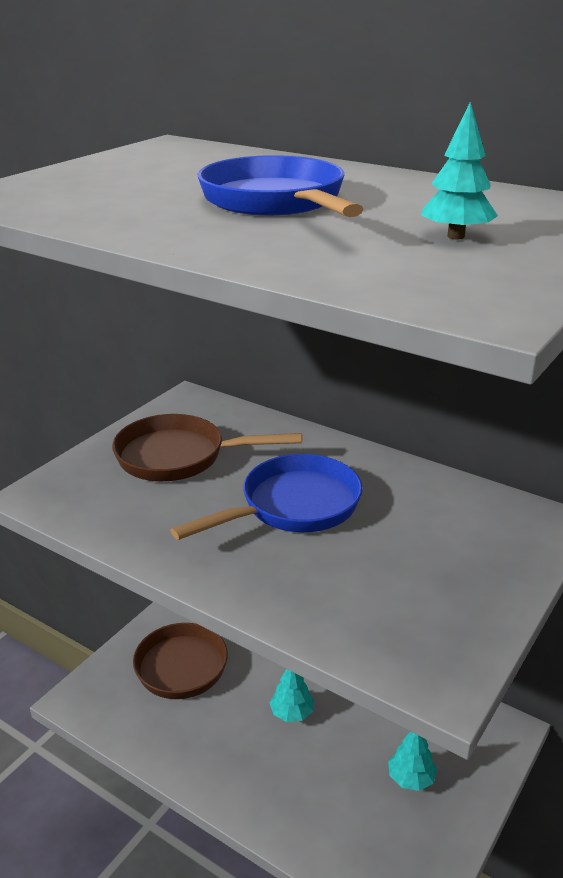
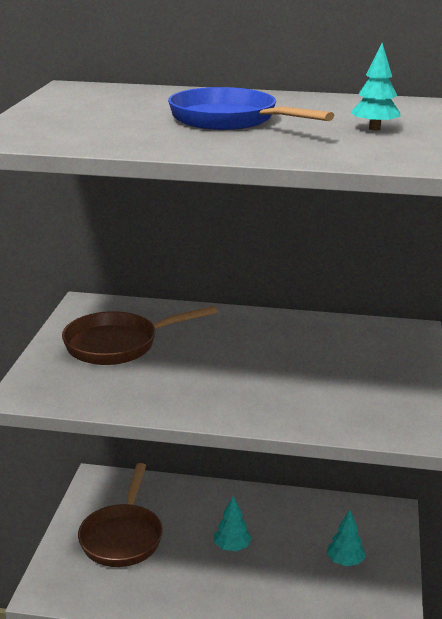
camera: 25 degrees left, 5 degrees down
blue pan [170,454,363,540] -> none

